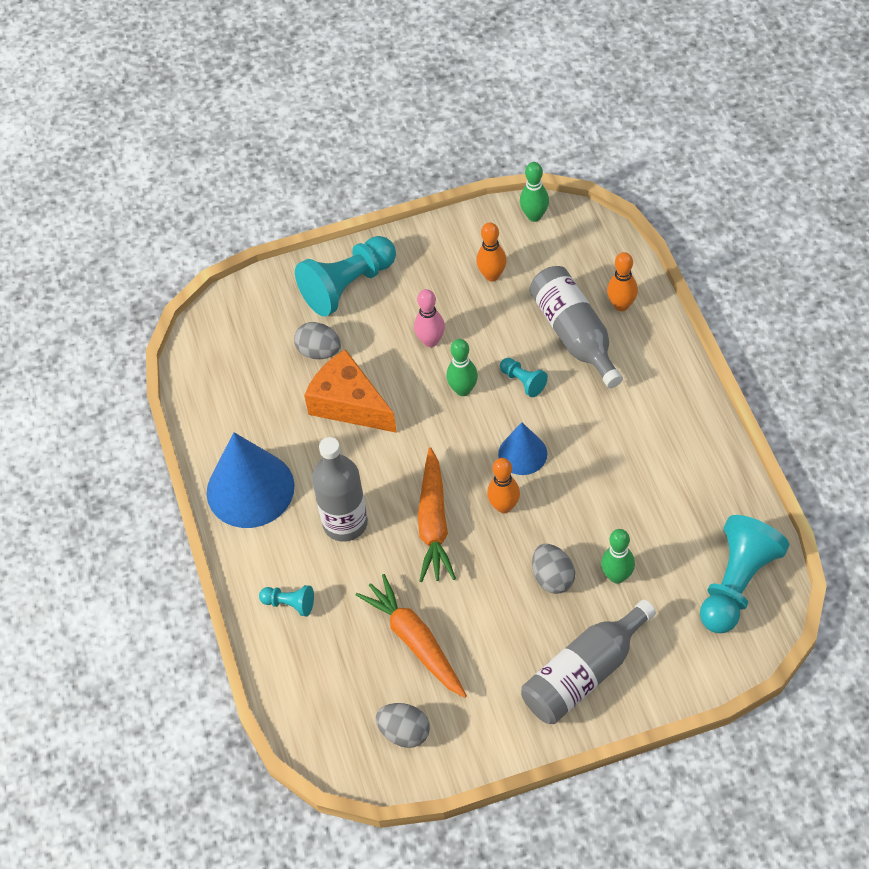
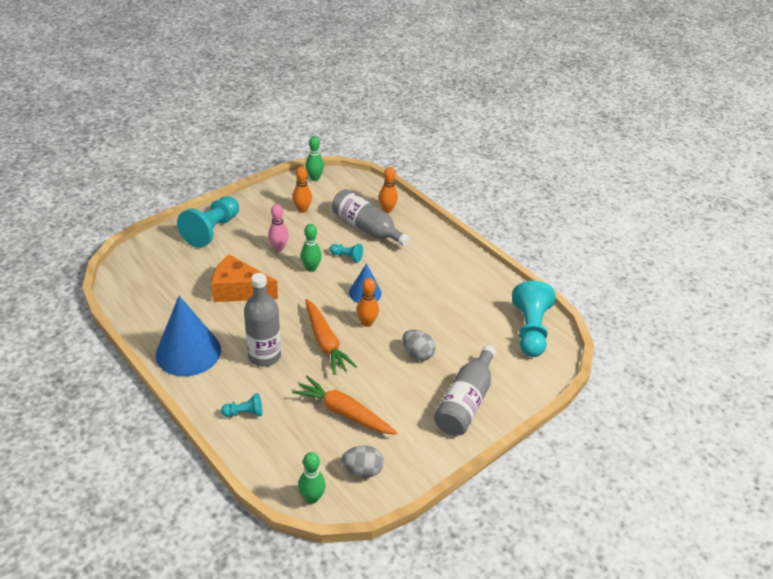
camera: 30 degrees left, 15 degrees down
grey egg [294,322,341,359] -> none
green bowling pin [601,529,635,584] -> green bowling pin moved to [298,452,326,504]

